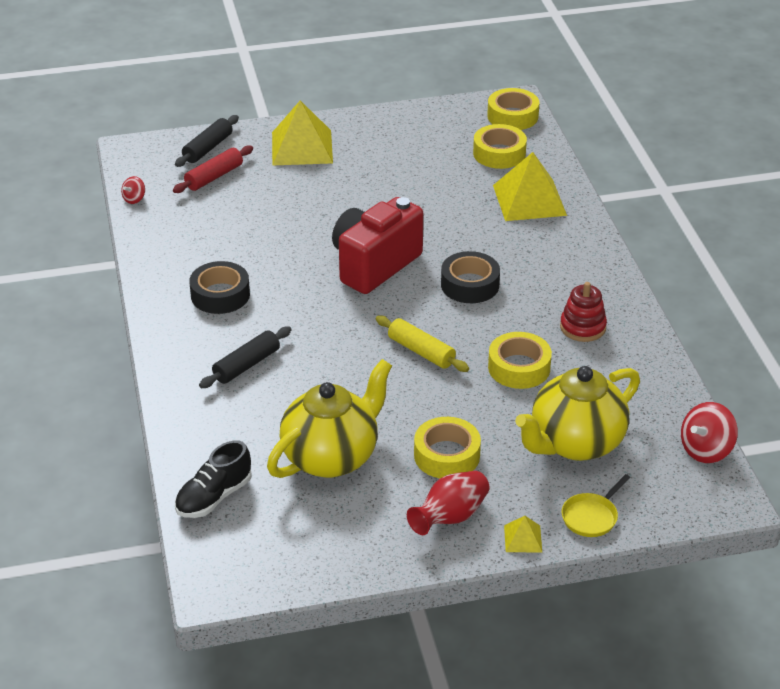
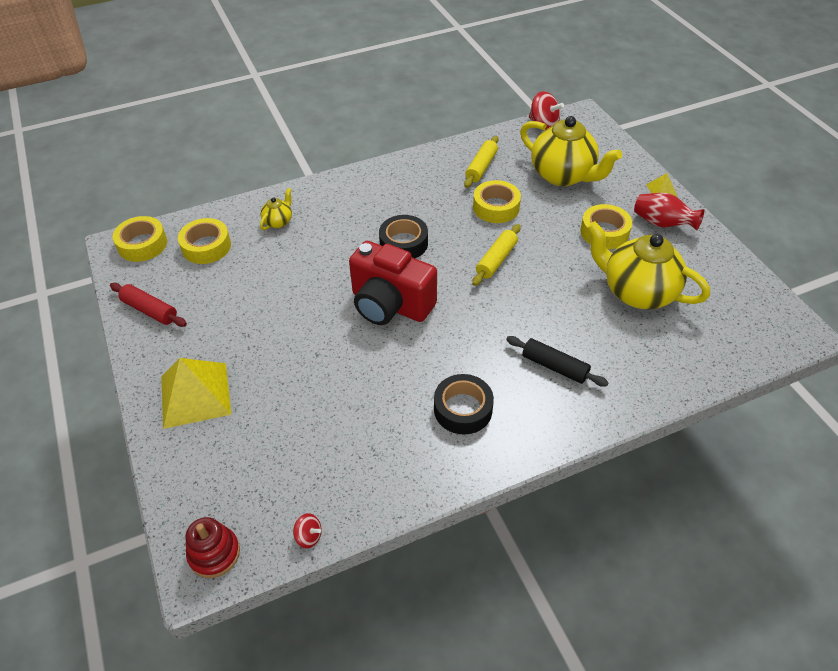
camera: 100 degrees left, 10 degrees up
red rolling pin [173,145,253,193] -> red rolling pin moved to [110,283,187,327]
black rolling pin [175,115,239,167] -> none
black shoe [175,440,252,518] -> none
yellow pyramid [493,152,567,221] -> yellow teapot [260,188,292,230]
red stacking toy [560,282,607,342] -> red stacking toy moved to [185,517,240,578]
yellow pan [561,474,631,537] -> none
none -> yellow rolling pin [464,136,499,188]

